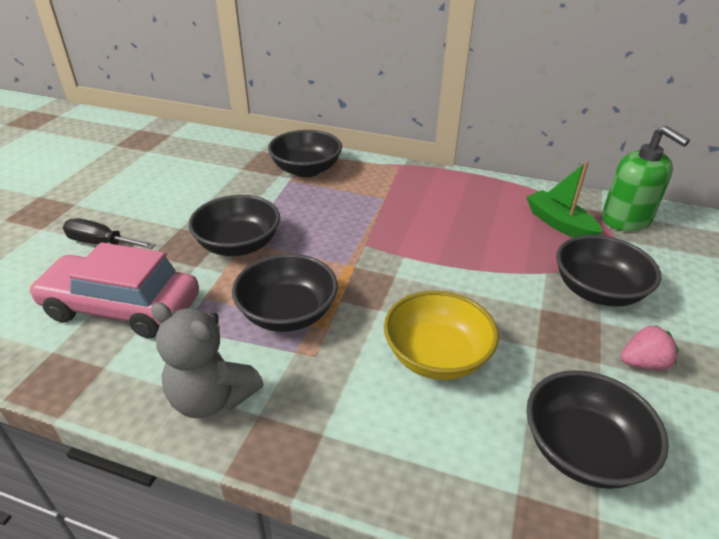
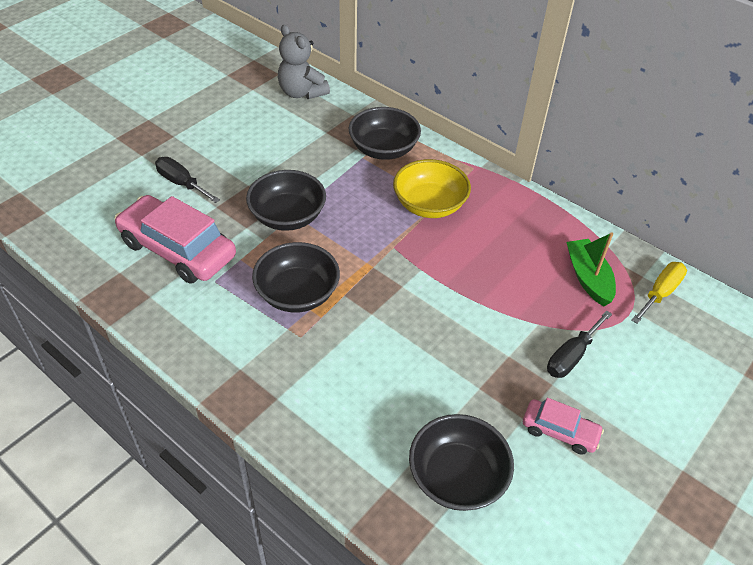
camera: 20 degrees right, 10 degrees up
grey teddy bear [151,302,264,418] -> grey teddy bear moved to [278,25,330,99]
yellow bowl [384,291,499,380] -> yellow bowl moved to [393,159,471,218]
black bowl [556,235,661,307] -> black screwdriver [547,310,612,378]
green soap dispenser [602,126,690,232] -> yellow screwdriver [631,262,687,324]
pink strawberry [620,325,679,370] -> pink car [523,398,604,455]

